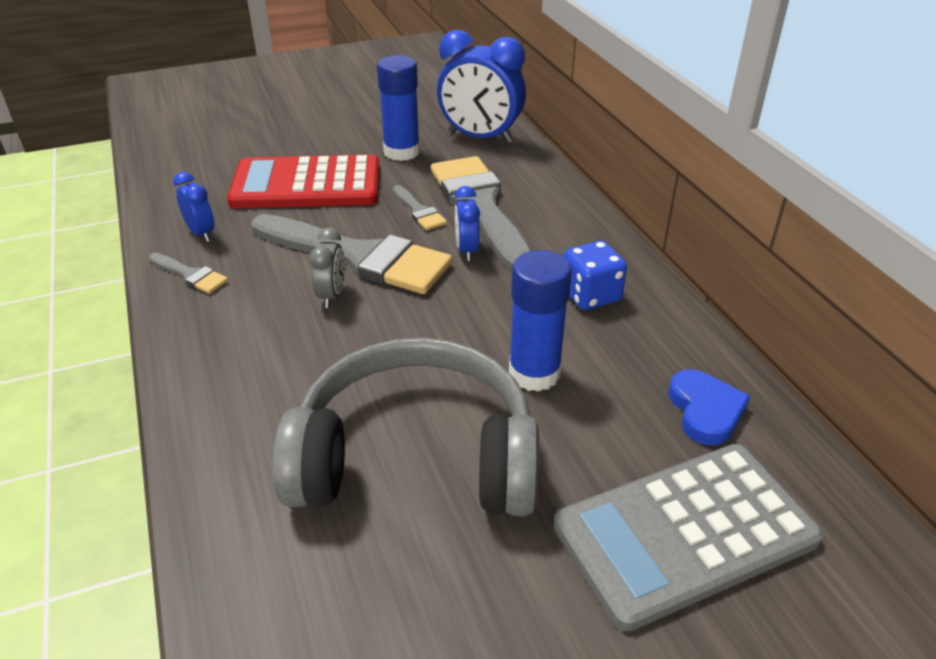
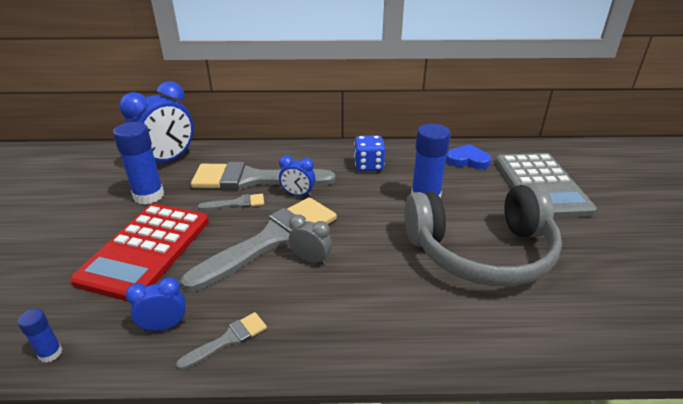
camera: 70 degrees left, 5 degrees down
grey headphones [272,338,539,516] -> grey headphones turned 120 degrees counterclockwise [404,184,562,287]
none -> blue glue stick [17,309,63,363]

